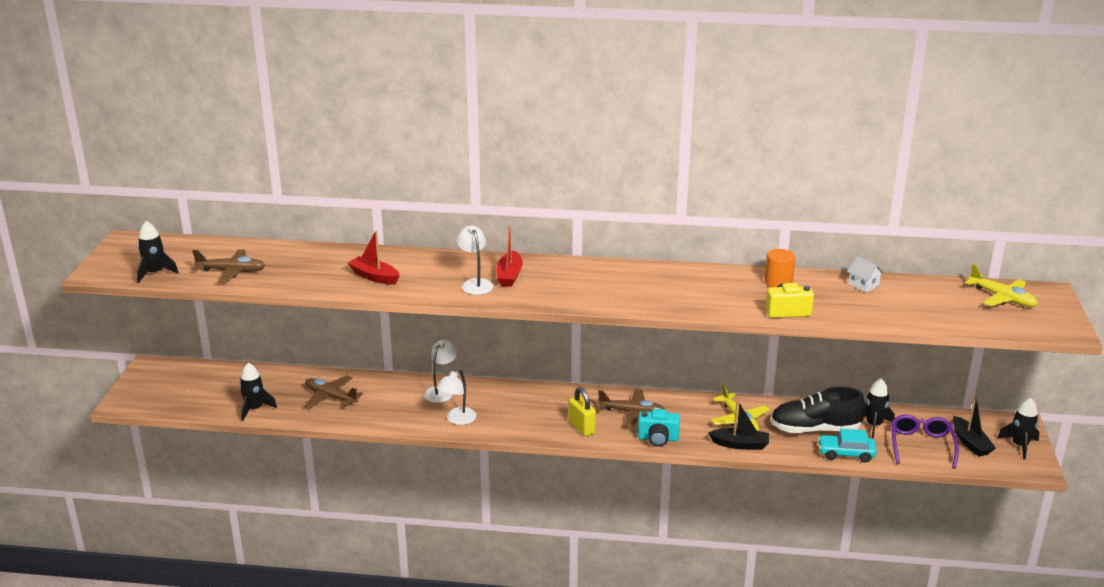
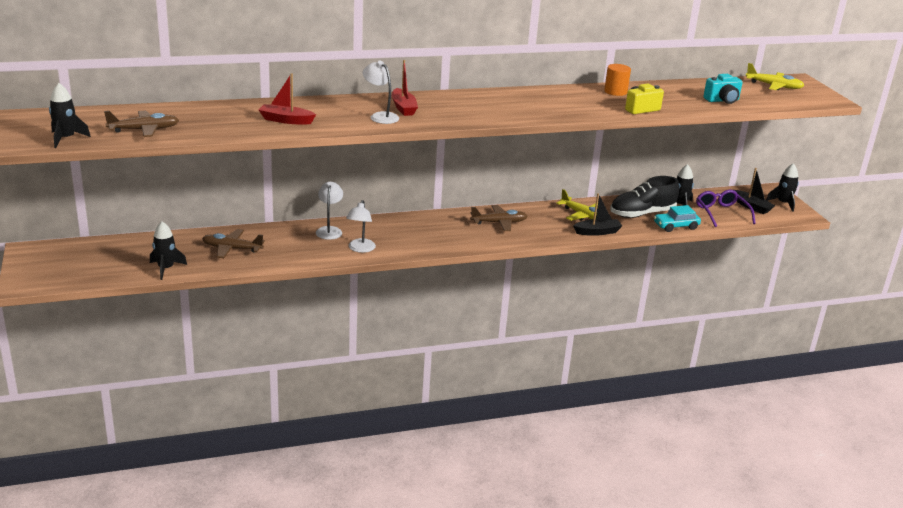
camera: 25 degrees left, 0 degrees up
yellow padlock [568,387,596,437] -> none
turquoise camera [638,409,680,447] -> turquoise camera moved to [703,74,743,104]
white house [847,256,884,292] -> none

